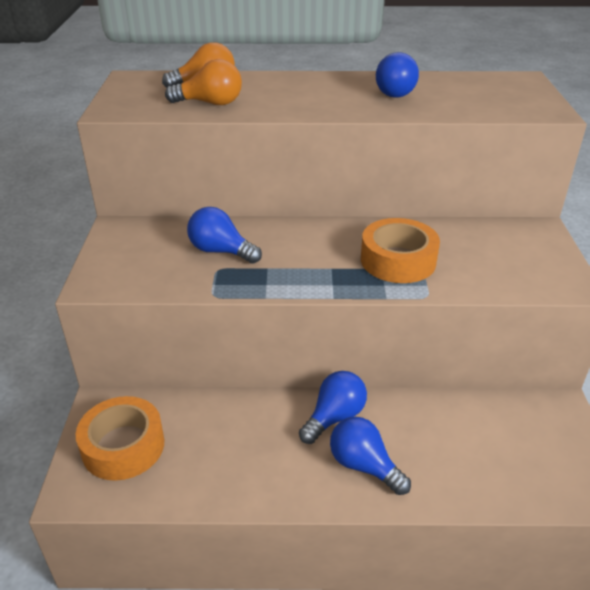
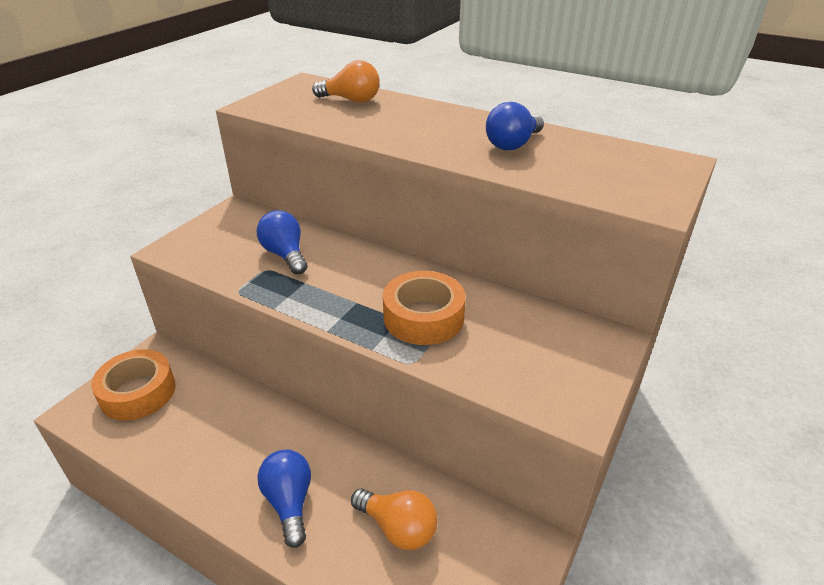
camera: 30 degrees right, 0 degrees up
orange light bulb [165,59,242,105] -> orange light bulb moved to [351,488,438,550]
blue light bulb [299,371,367,444] -> none

